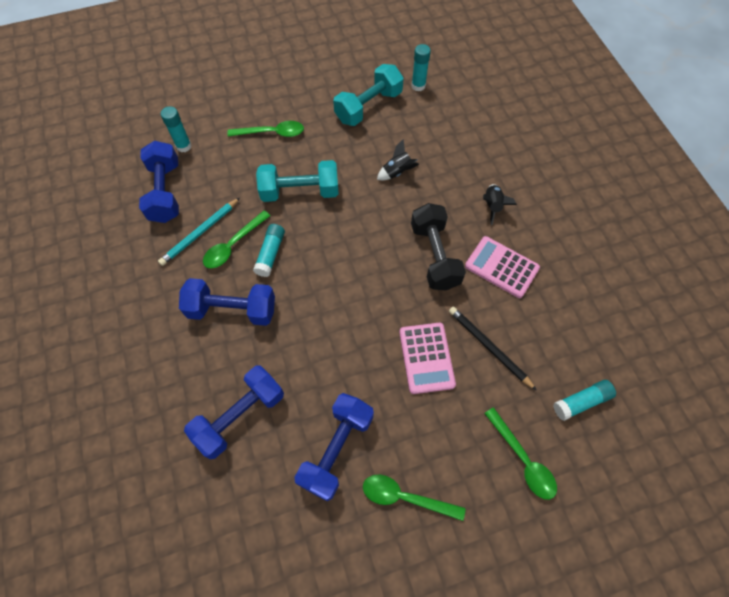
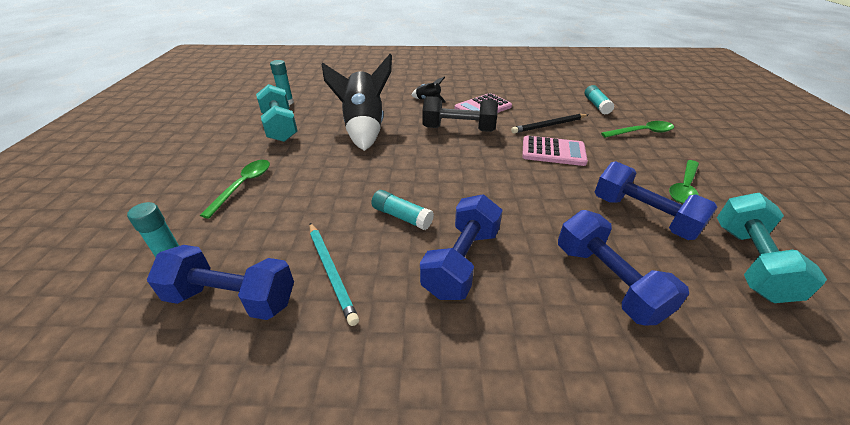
camera: 70 degrees left, 25 degrees down
green spoon [203,210,270,268] -> none
turquoise dumbbell [256,160,339,202] -> turquoise dumbbell moved to [717,193,827,303]
black rocket [377,139,419,180] -> black rocket [322,54,392,151], size x2.34

